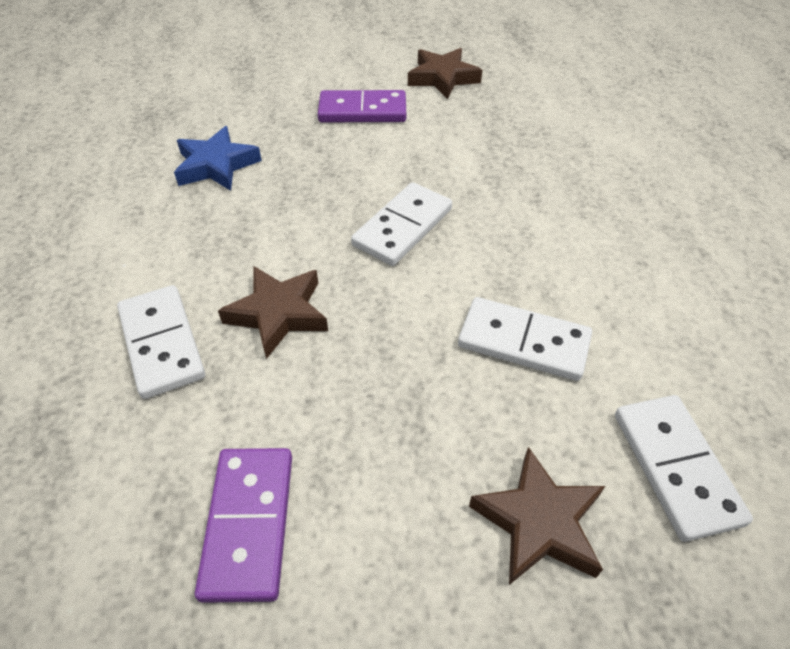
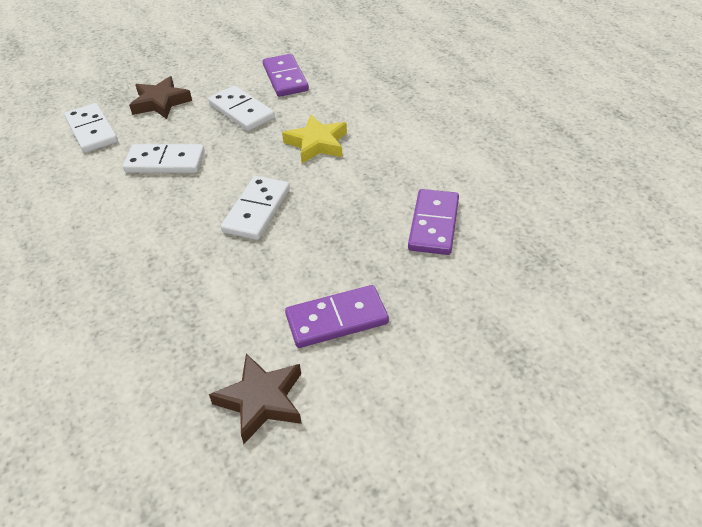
camera: 165 degrees right, 5 degrees down
white domino [117,285,205,399] -> white domino moved to [208,86,275,131]
blue star [174,126,262,191] -> purple domino [408,189,459,255]
brown star [218,266,328,359] -> yellow star [282,115,347,163]

